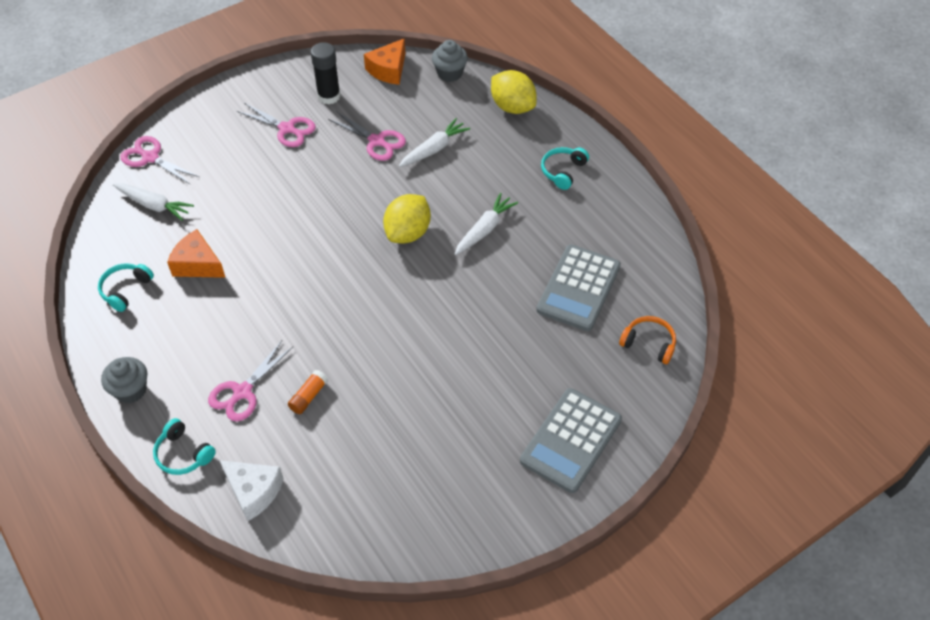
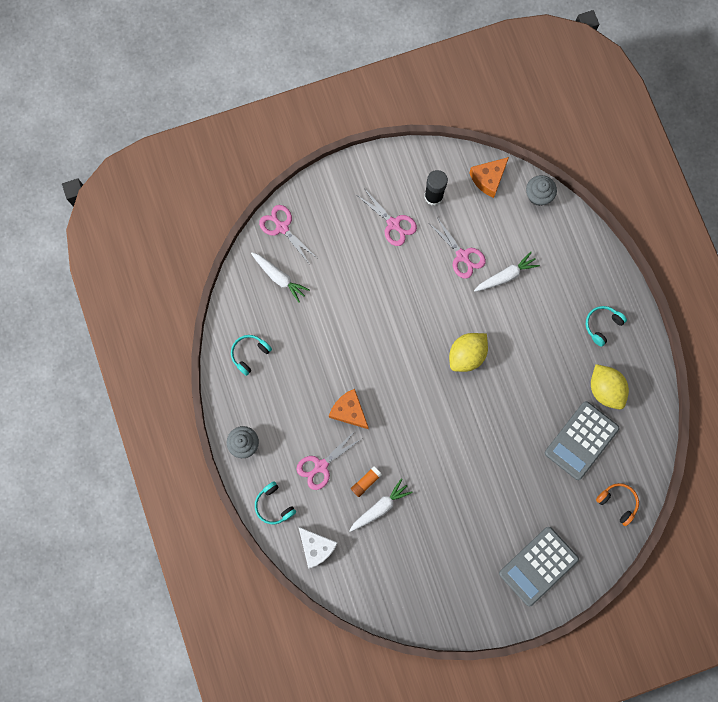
camera: 15 degrees right, 25 degrees up
orange cheese [167,229,226,278] -> orange cheese moved to [329,389,369,429]
white carrot [455,193,518,255] -> white carrot moved to [349,479,413,532]
yellow lemon [491,70,537,114] -> yellow lemon moved to [591,364,629,409]

